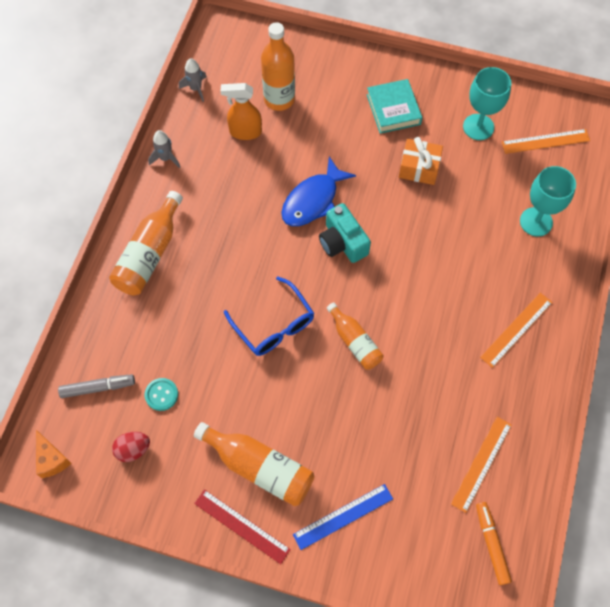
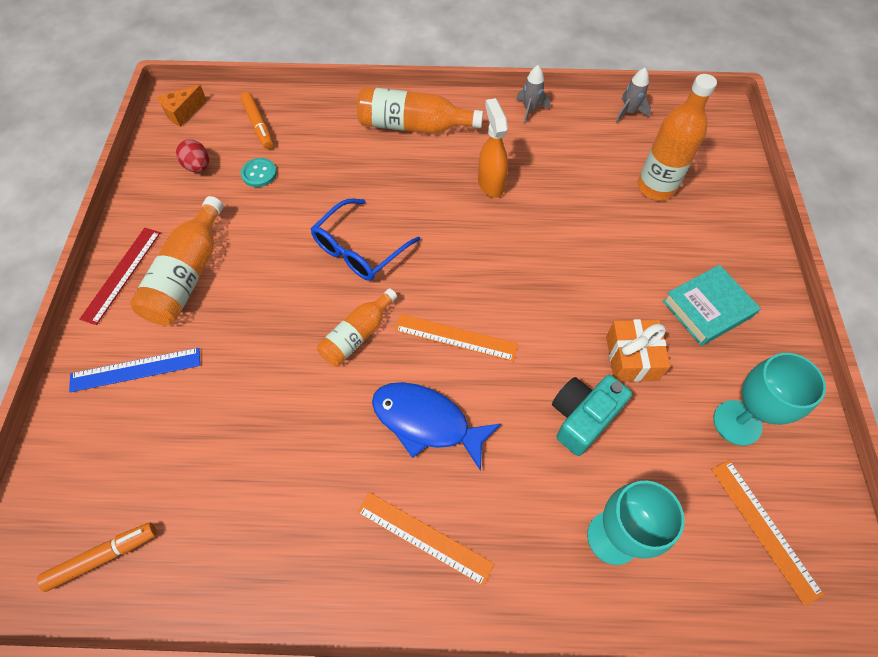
camera: 75 degrees right, 5 degrees down
grey marker [58,374,135,398] -> orange marker [240,92,274,149]
orange spray bottle [221,83,262,140] -> orange spray bottle moved to [478,98,508,198]
blue fish [281,157,356,226] -> blue fish moved to [372,382,501,471]
blue ruler [293,484,393,550] -> blue ruler turned 60 degrees counterclockwise [69,348,200,392]
turquoise camera [319,203,371,263] -> turquoise camera moved to [552,375,632,456]
orange ruler [451,417,512,513] -> orange ruler moved to [395,314,518,361]

